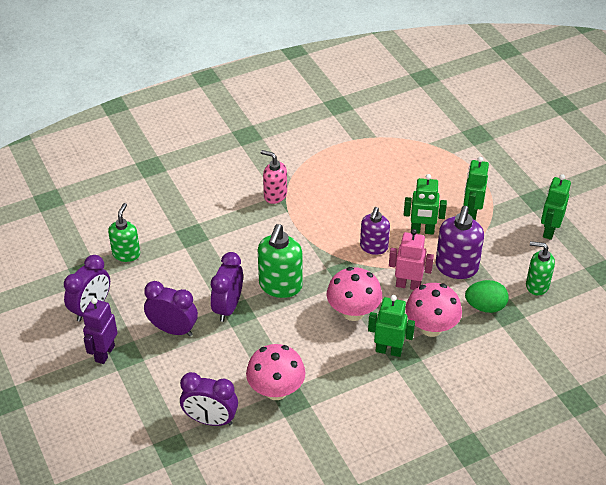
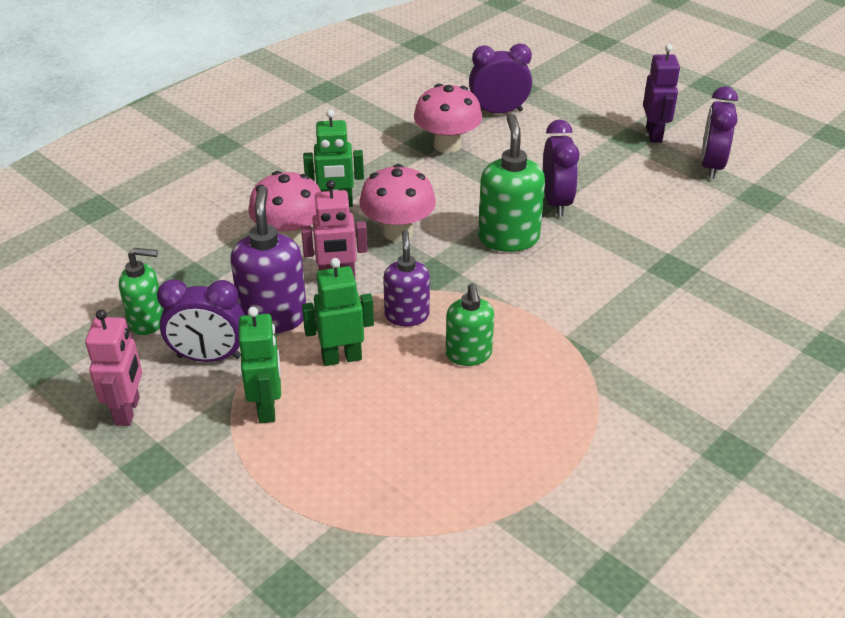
camera: 160 degrees right, 5 degrees down
green soap dispenser [108,203,140,262] -> green soap dispenser moved to [446,283,494,366]
purple clock [144,281,198,336] -> purple clock moved to [157,279,245,362]
pink soap dispenser [261,150,287,204] -> none
green egg [465,280,509,313] -> none
green robot [541,174,571,240] -> pink robot [85,309,142,426]

